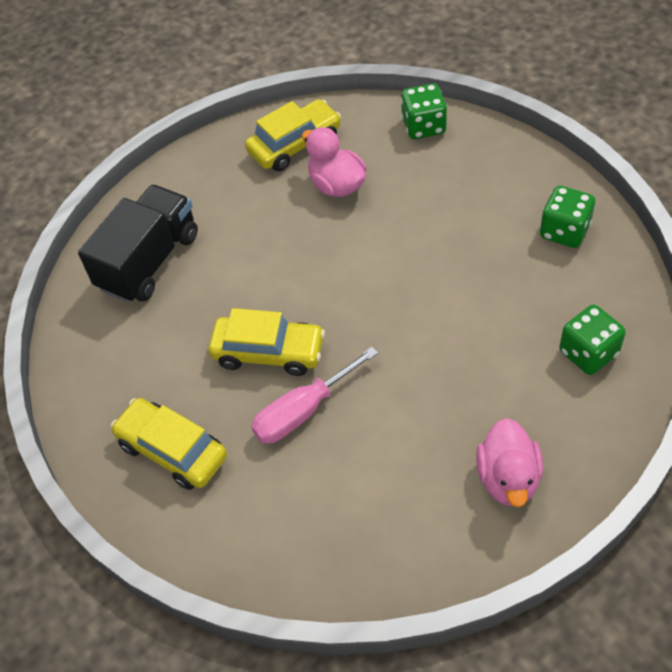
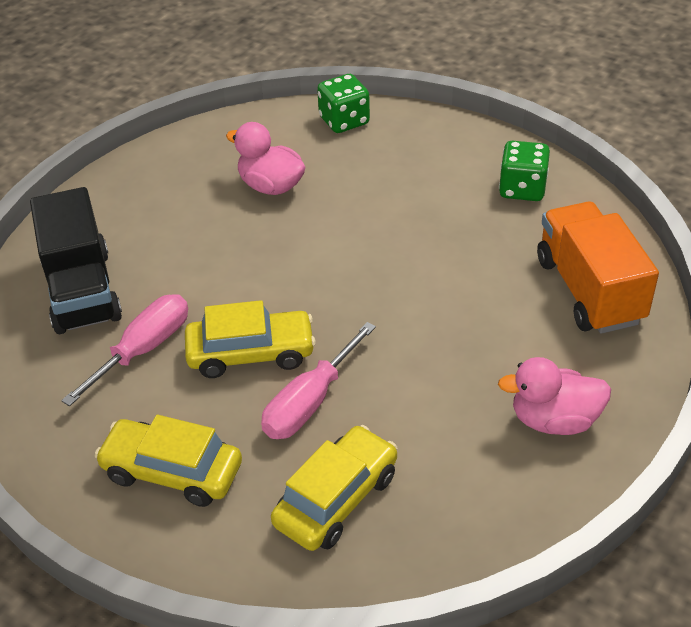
camera: 20 degrees left, 10 degrees down
black truck [78,185,198,303] -> black truck turned 150 degrees clockwise [30,187,122,334]
yellow car [245,99,341,171] -> yellow car moved to [271,425,398,551]
pink duck [476,418,543,507] -> pink duck turned 105 degrees clockwise [498,357,611,435]
green dice [559,305,626,375] -> orange truck [537,202,659,334]
none -> pink screwdriver [61,294,188,406]

